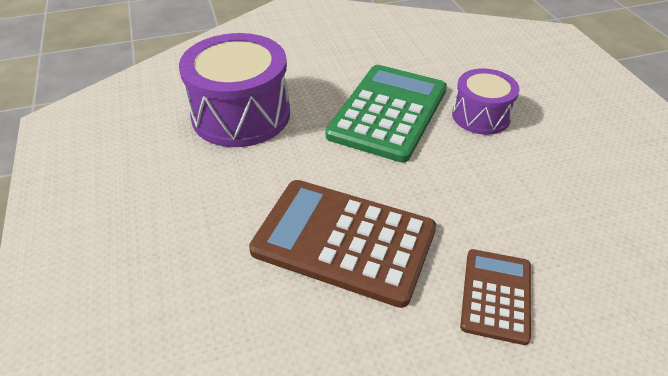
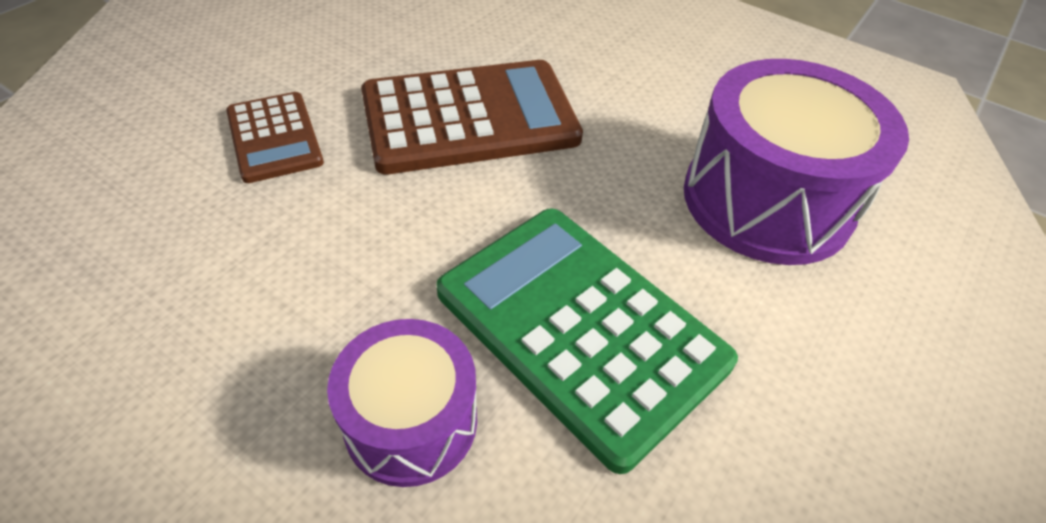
camera: 140 degrees right, 5 degrees up
green calculator [326,65,447,163] -> green calculator turned 150 degrees clockwise [436,208,738,474]

